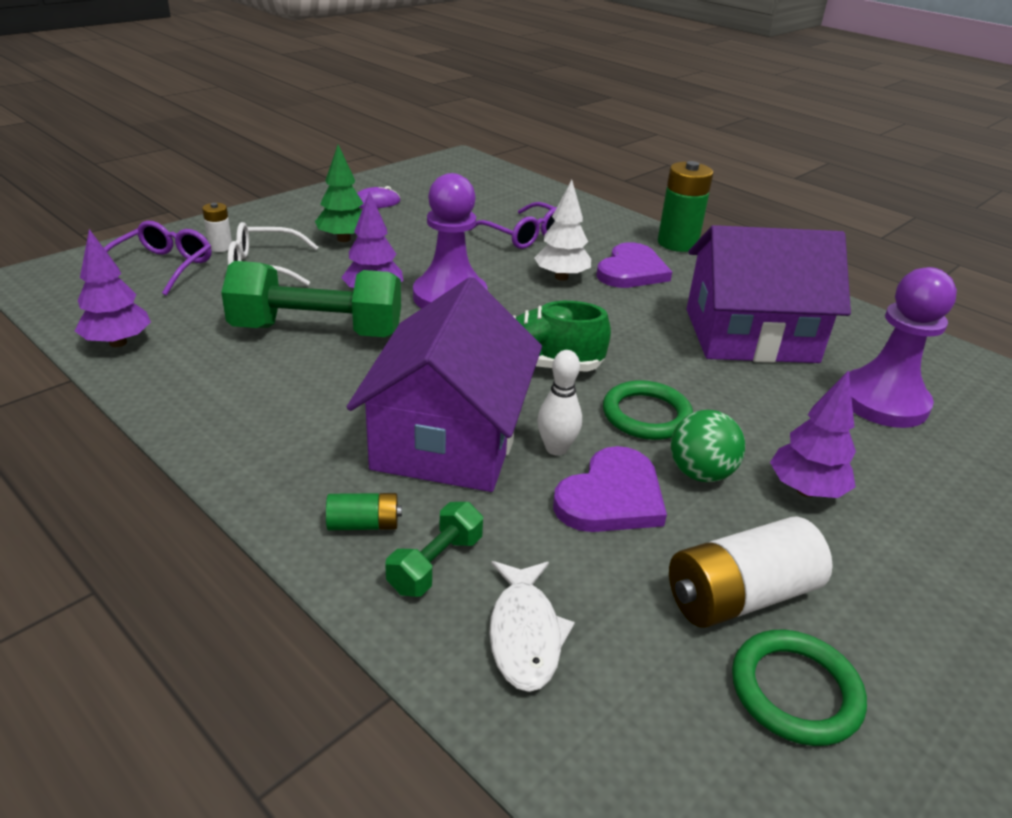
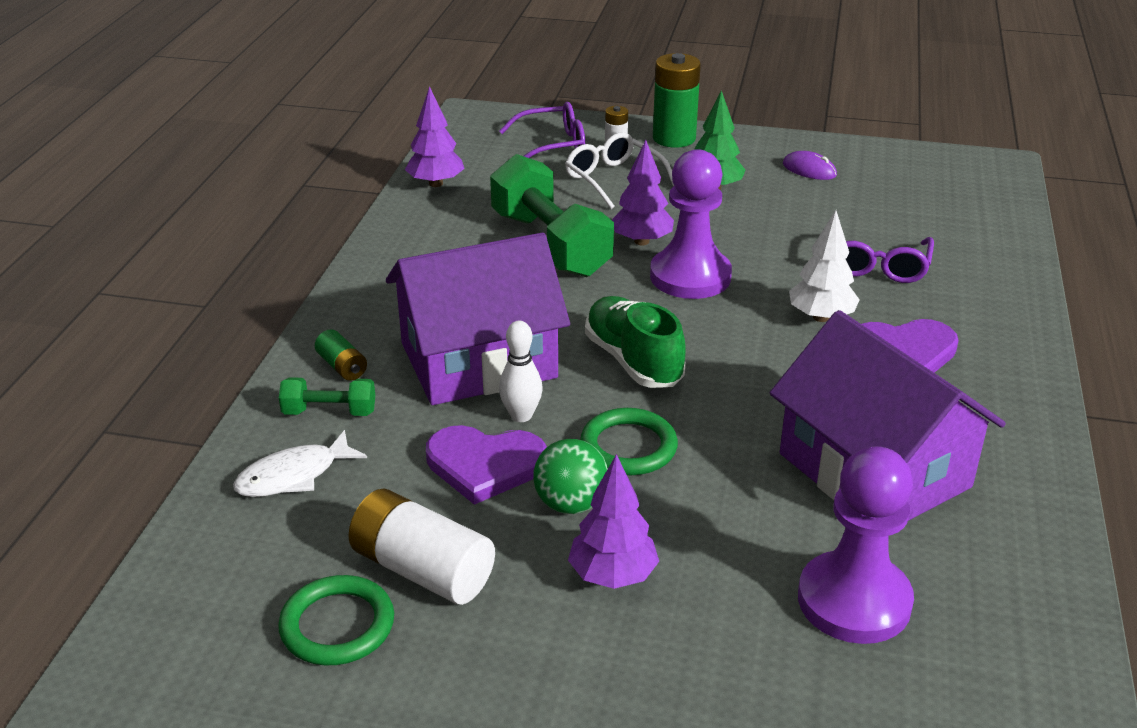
camera: 60 degrees right, 0 degrees up
green battery [658,161,713,252] -> green battery moved to [653,53,701,148]

